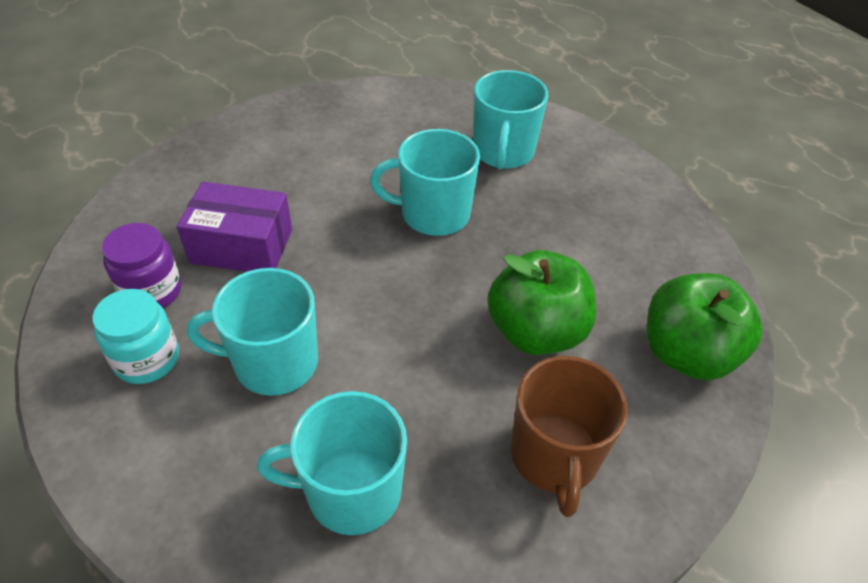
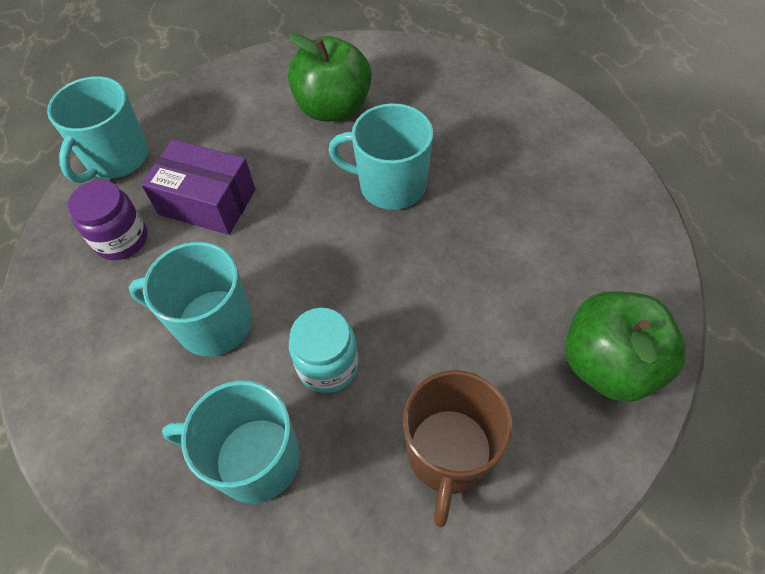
camera: 15 degrees right, 10 degrees up
turquoise jar [92,289,179,384] -> turquoise jar moved to [289,308,359,393]
turquoise mug [473,70,548,169] -> turquoise mug moved to [47,76,149,183]
green apple [487,250,596,355] -> green apple moved to [288,33,372,122]

